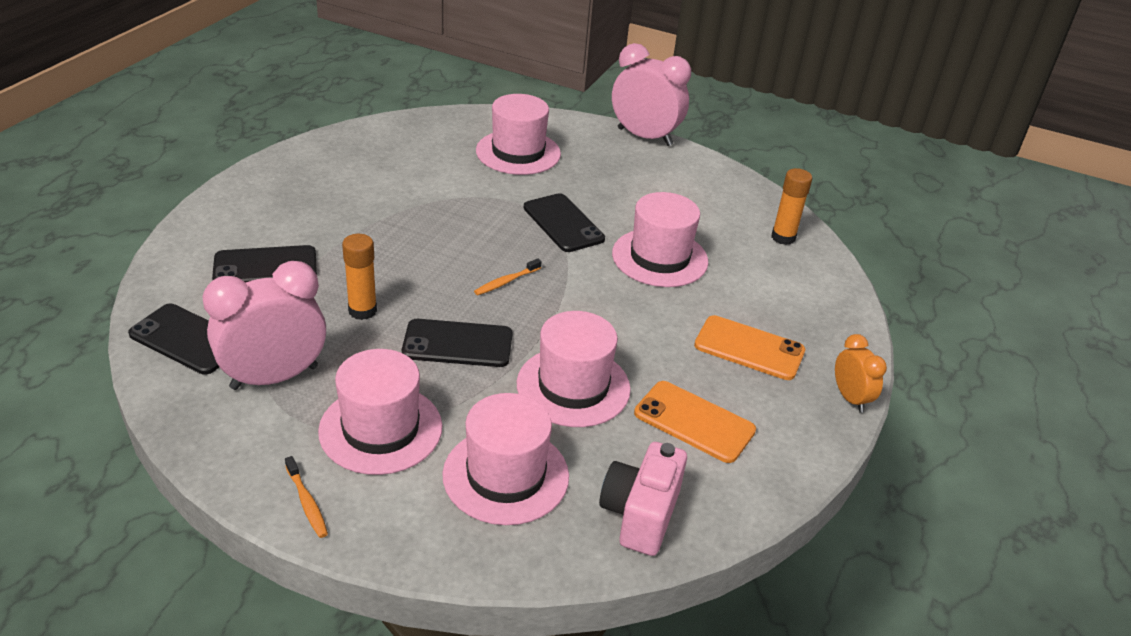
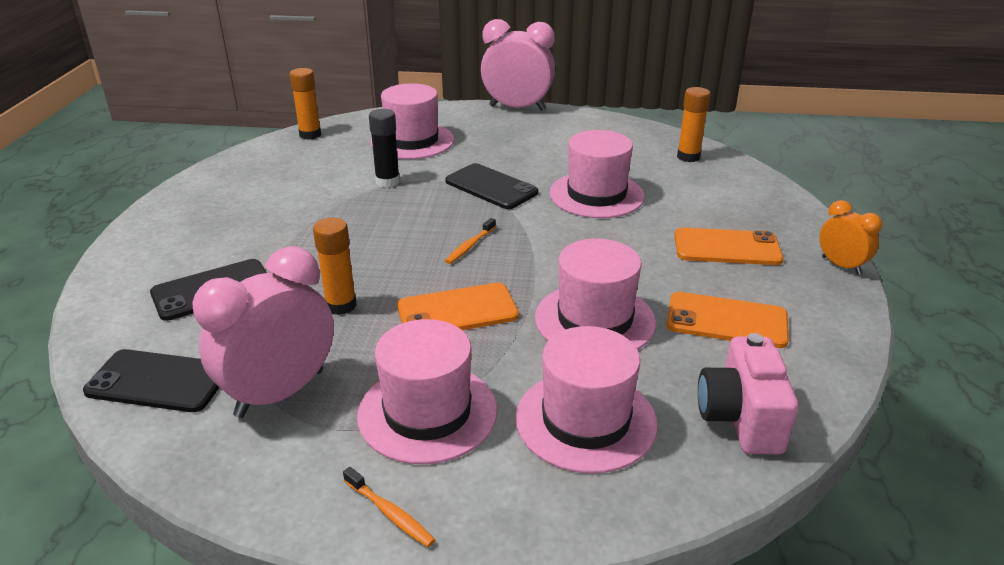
camera: 15 degrees left, 5 degrees down
black phone [402,319,513,367] -> orange phone [397,283,519,330]
none -> orange glue stick [290,68,321,140]
none -> black glue stick [369,109,400,188]

